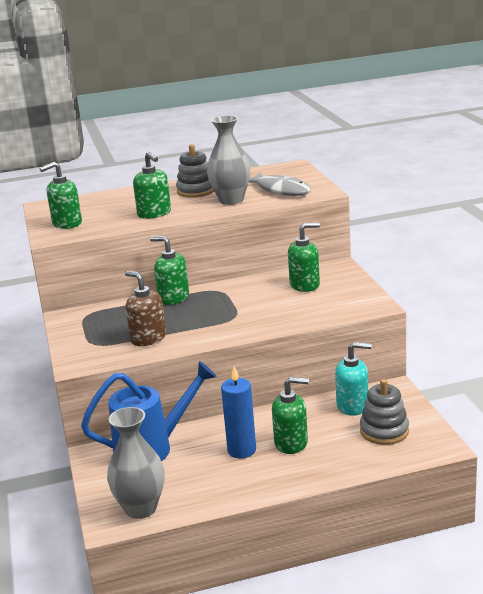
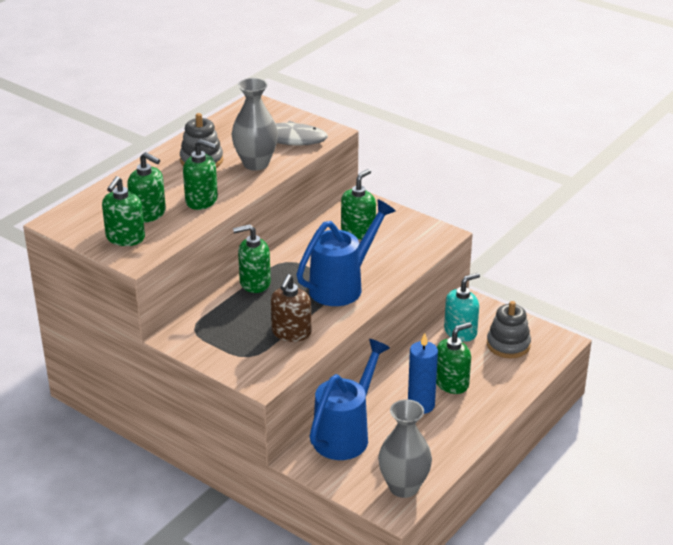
camera: 40 degrees left, 10 degrees up
brown soap dispenser [125,271,166,346] -> brown soap dispenser turned 75 degrees counterclockwise [271,274,311,342]
none -> green soap dispenser [127,152,166,223]
none -> blue watering can [296,199,396,306]

